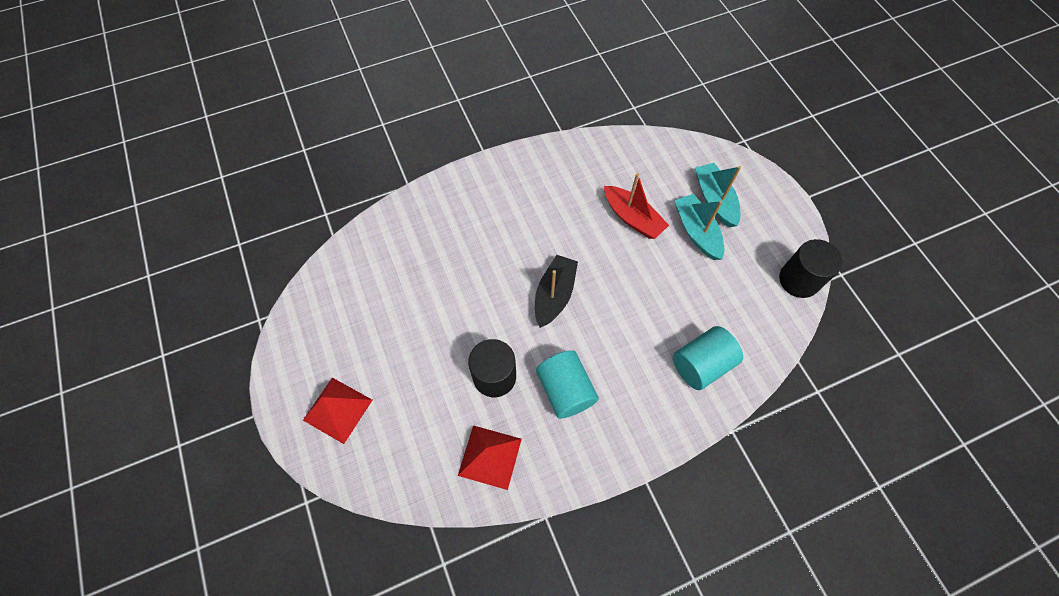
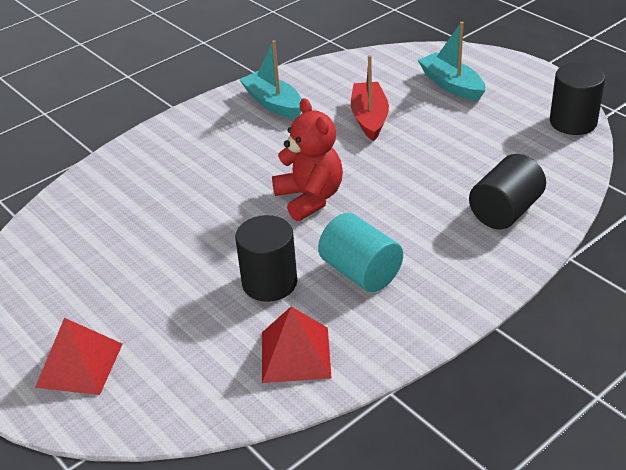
camera: 15 degrees left, 25 degrees down
black boat [535,255,578,328] -> red teddy bear [272,98,343,221]
red boat [604,173,669,239] -> red boat turned 120 degrees counterclockwise [351,55,389,141]
turquoise cylinder [673,326,743,390] -> black cylinder [469,154,546,229]
turquoise boat [674,194,724,260] -> turquoise boat moved to [239,40,302,119]

